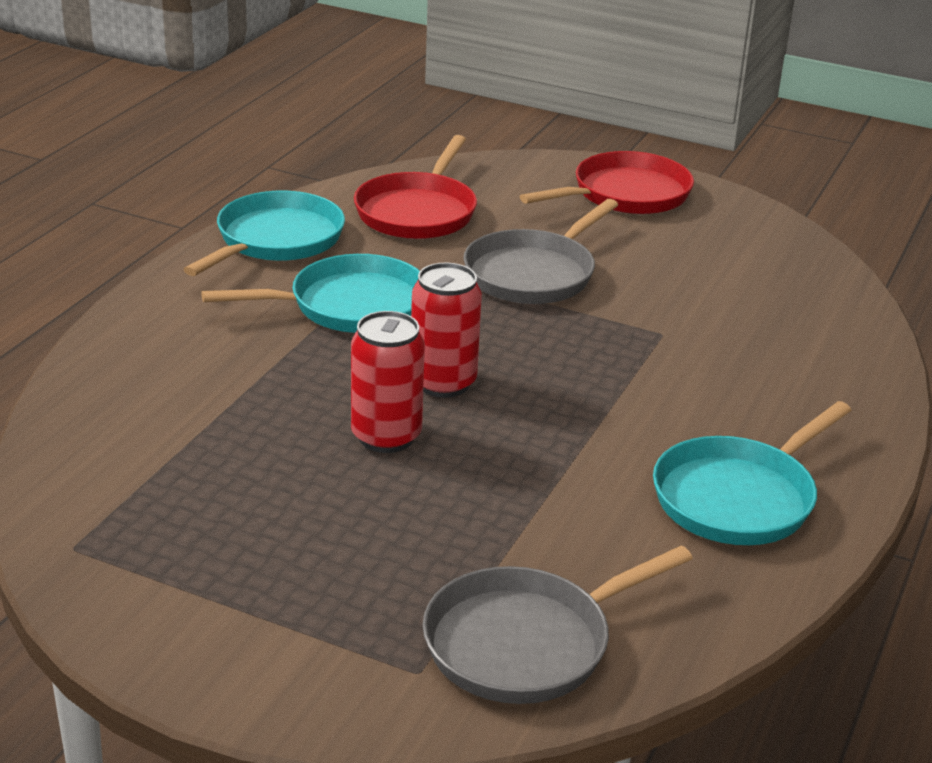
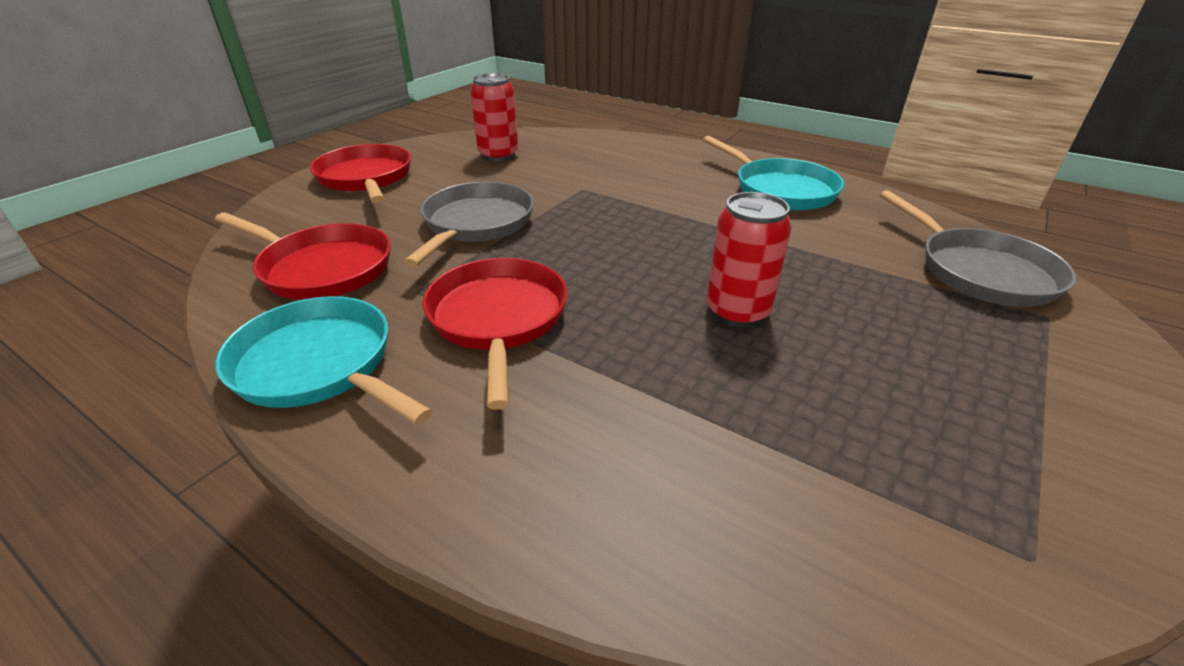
camera: 80 degrees left, 5 degrees up
turquoise pan [201,254,420,333] -> red pan [423,258,568,410]
red can [411,263,482,398] -> red can moved to [470,73,519,161]
grey pan [464,199,618,304] -> grey pan turned 120 degrees counterclockwise [404,182,534,267]

